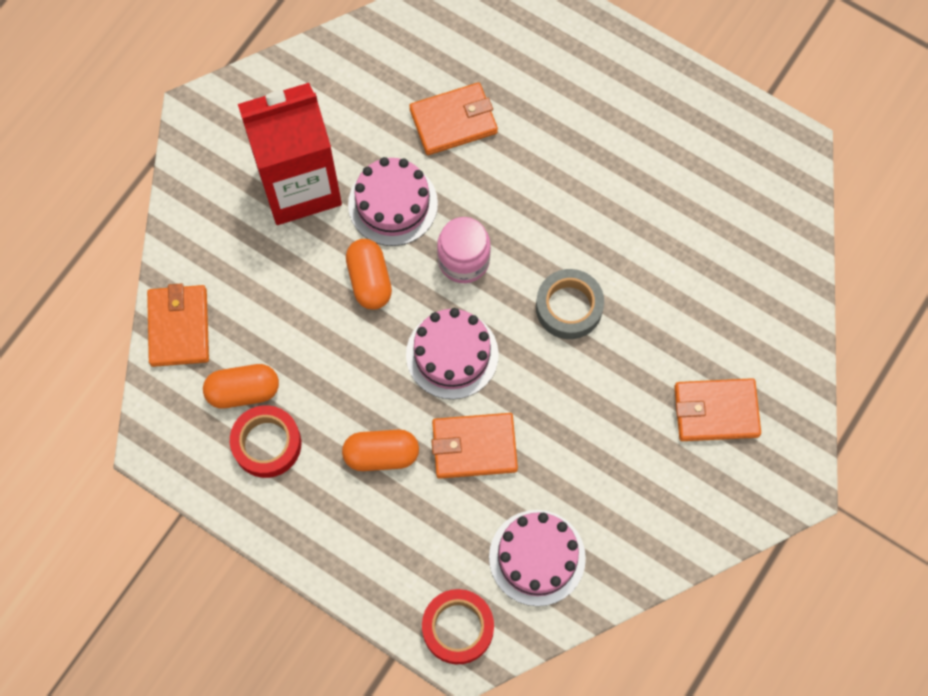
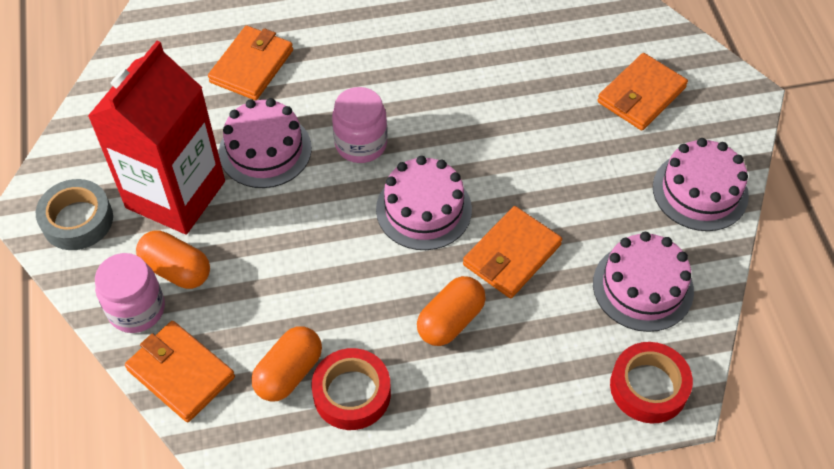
camera: 45 degrees left, 15 degrees down
orange capsule [346,239,392,310] -> orange capsule moved to [136,230,210,289]
grey tape [536,269,604,339] -> grey tape moved to [36,179,113,250]
none -> pink jar [95,253,165,333]
none -> pink cake [653,138,749,231]

